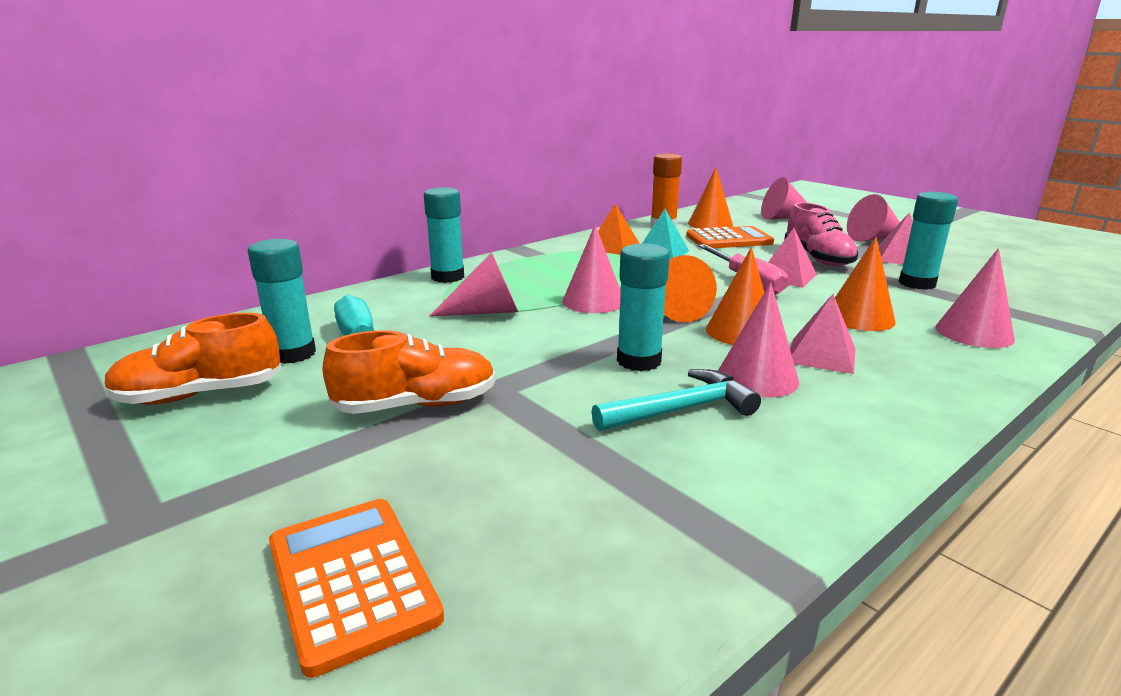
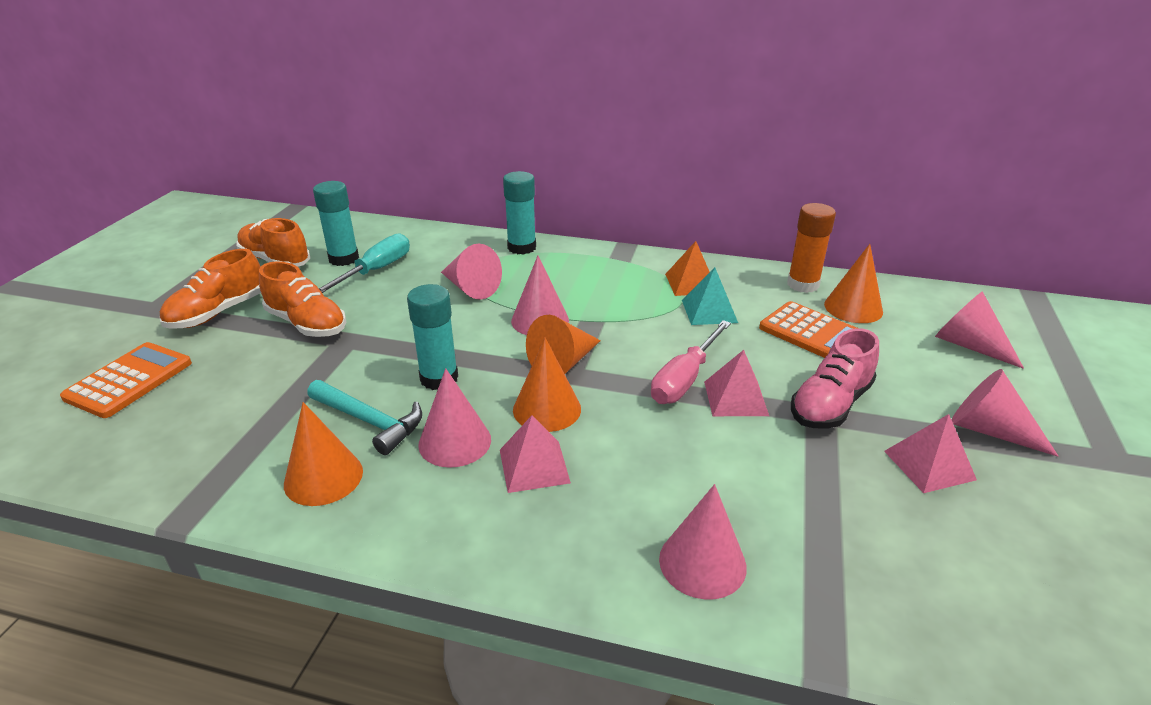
camera: 55 degrees right, 10 degrees up
orange cone [835,237,896,331] -> orange cone moved to [284,402,363,506]
turquoise glue stick [899,192,958,290] -> none
none -> orange shoe [159,249,261,329]

